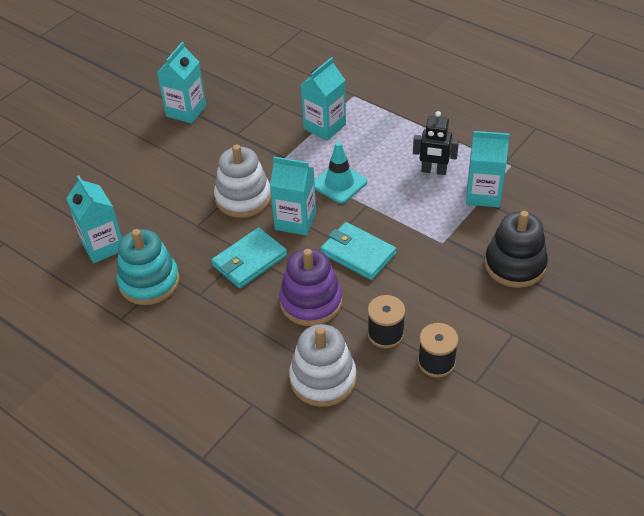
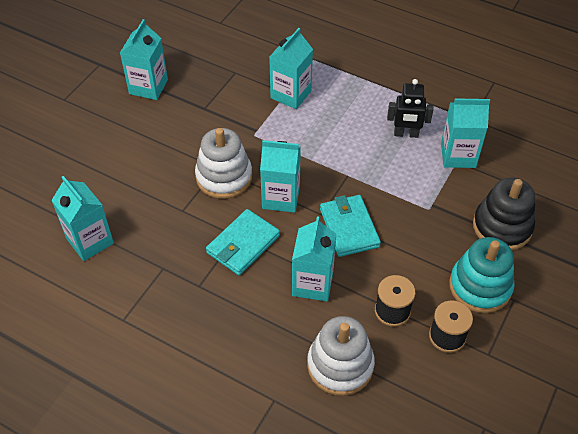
camera: 10 degrees left, 5 degrees up
turquoise stacking toy [117,229,179,305] -> turquoise stacking toy moved to [449,237,515,313]
purple stacking toy [279,248,342,326] -> turquoise carton [292,216,336,301]
turquoise traffic cone [314,142,368,204] -> none
turquoise wallet [320,222,396,280] -> turquoise wallet turned 45 degrees clockwise [320,195,381,257]

